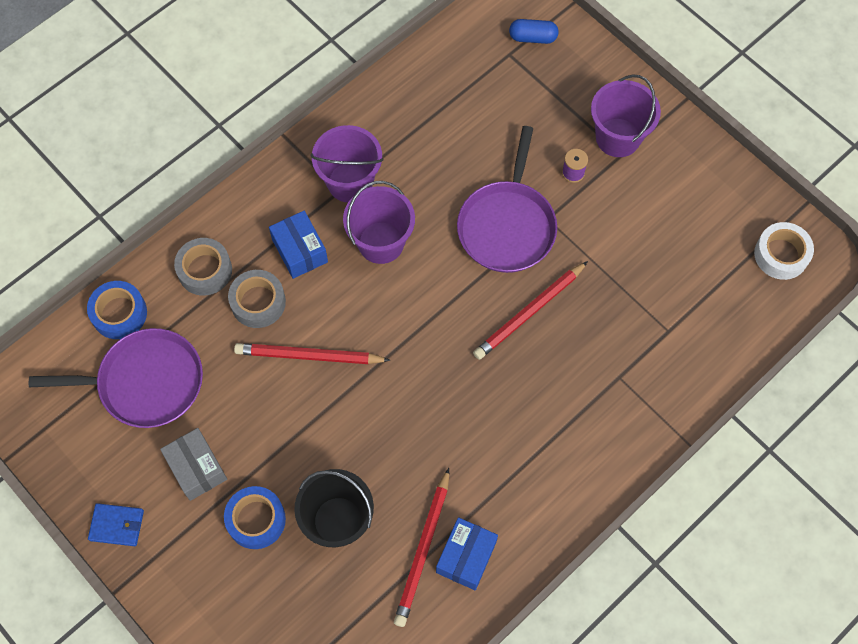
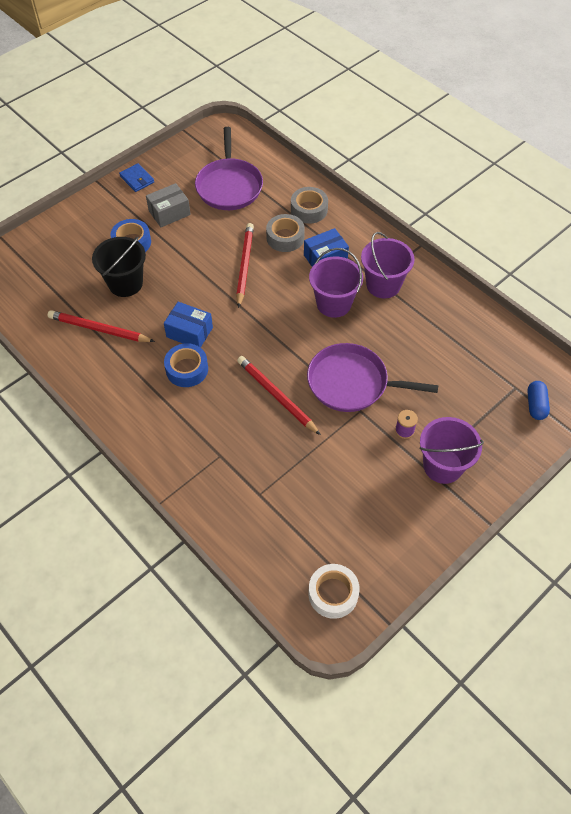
camera: 90 degrees right, 10 degrees down
blue tape [87,281,147,339] -> blue tape moved to [164,343,208,387]
blue wallet [88,503,144,546] -> blue wallet turned 45 degrees counterclockwise [119,163,154,192]
blue box [436,517,498,590] -> blue box moved to [164,302,213,348]

